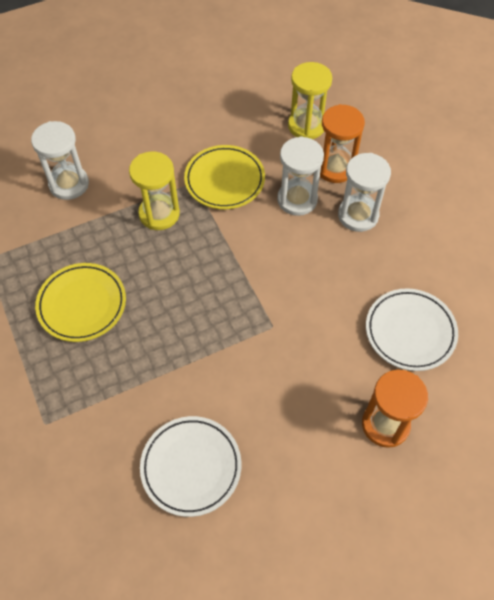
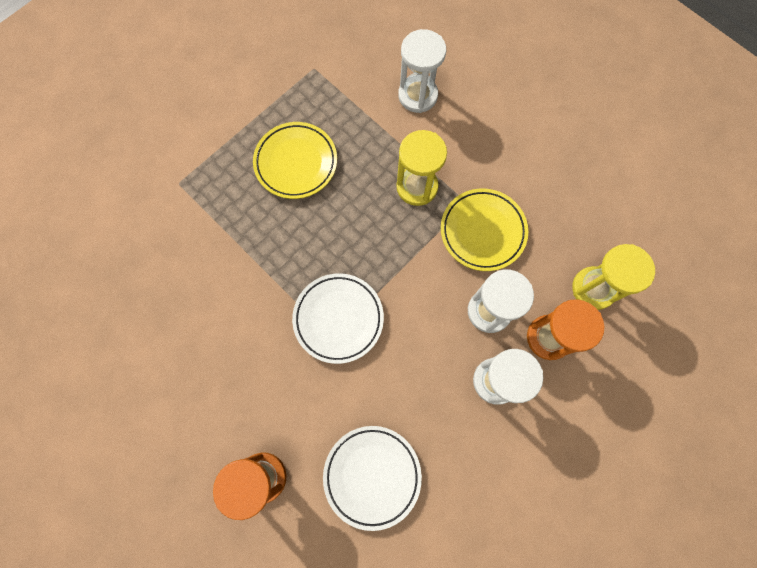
camera: 70 degrees right, 15 degrees up
white plate [140,416,241,517] -> white plate moved to [292,273,384,364]

